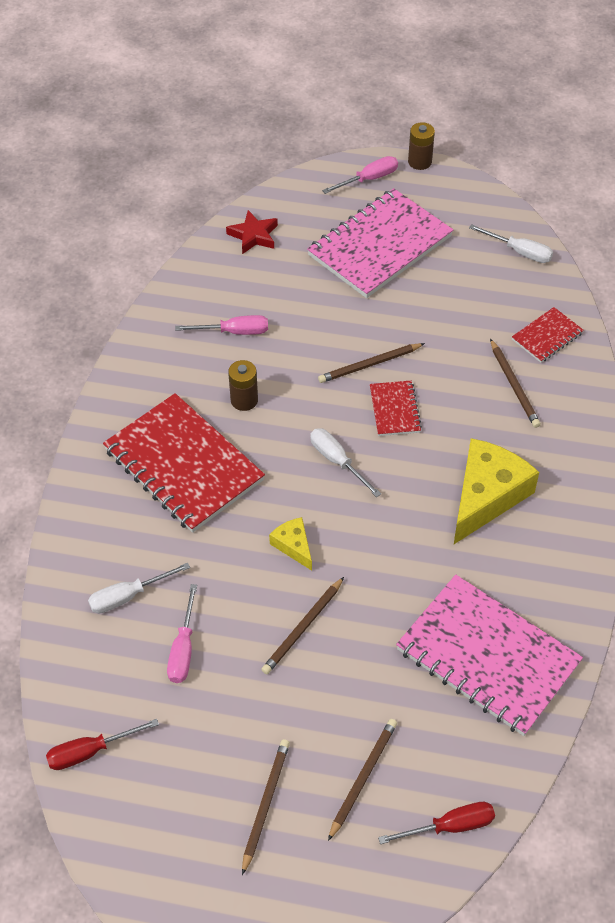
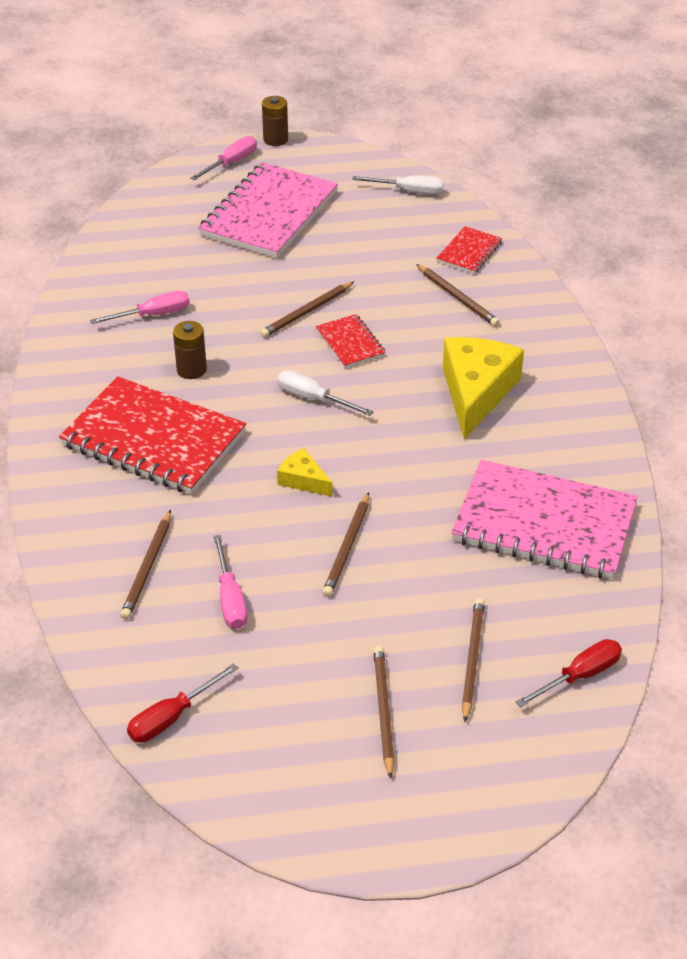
camera: 20 degrees left, 10 degrees down
white screwdriver [88,563,190,613] -> brown pencil [120,510,171,619]
red star [226,210,278,254] -> none

